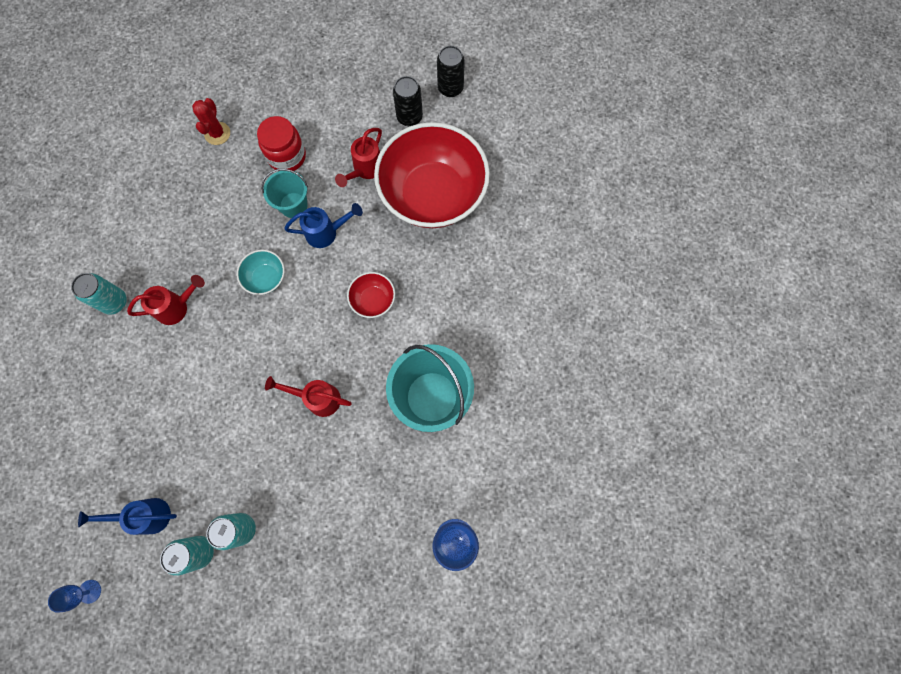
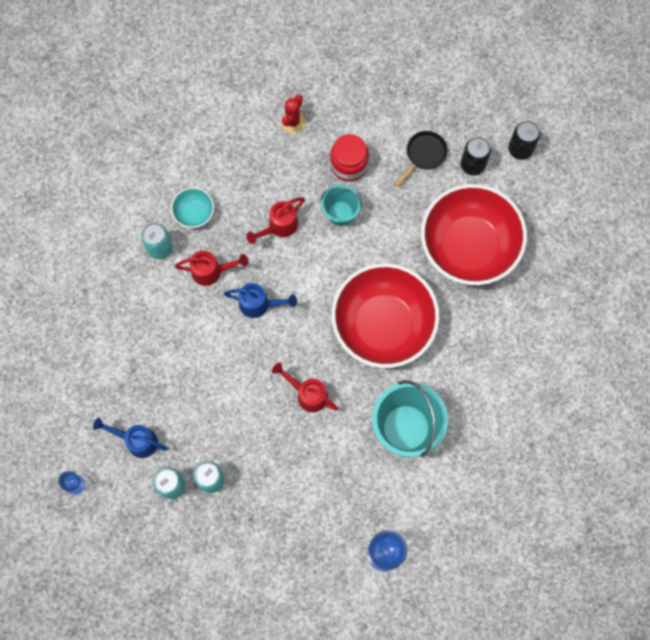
camera: 20 degrees right, 0 degrees up
turquoise bowl [237,250,285,295] -> turquoise bowl moved to [171,187,214,228]
blue watering can [284,203,363,248] -> blue watering can moved to [224,283,297,318]
red watering can [335,128,382,187] -> red watering can moved to [246,197,305,244]
red bowl [347,272,395,318] -> red bowl [331,263,439,368], size x2.40
none -> black pan [394,131,448,187]

